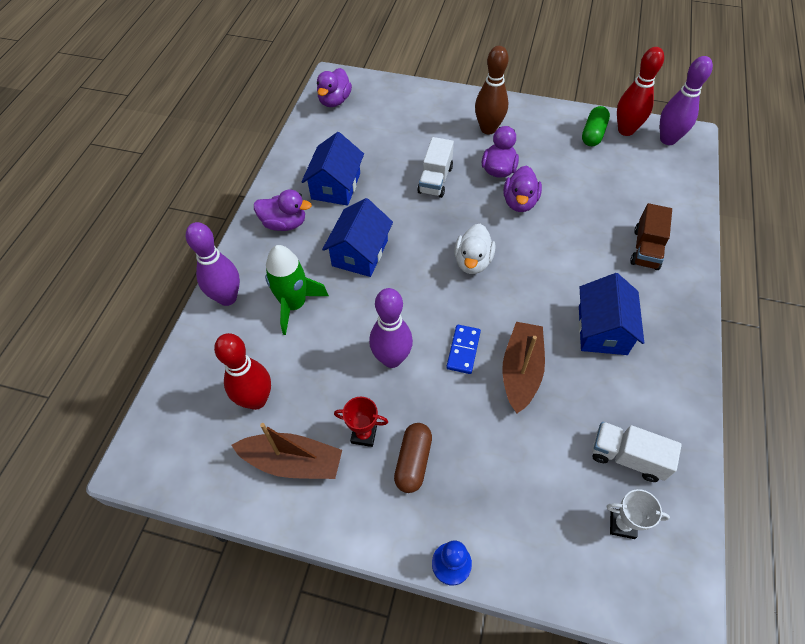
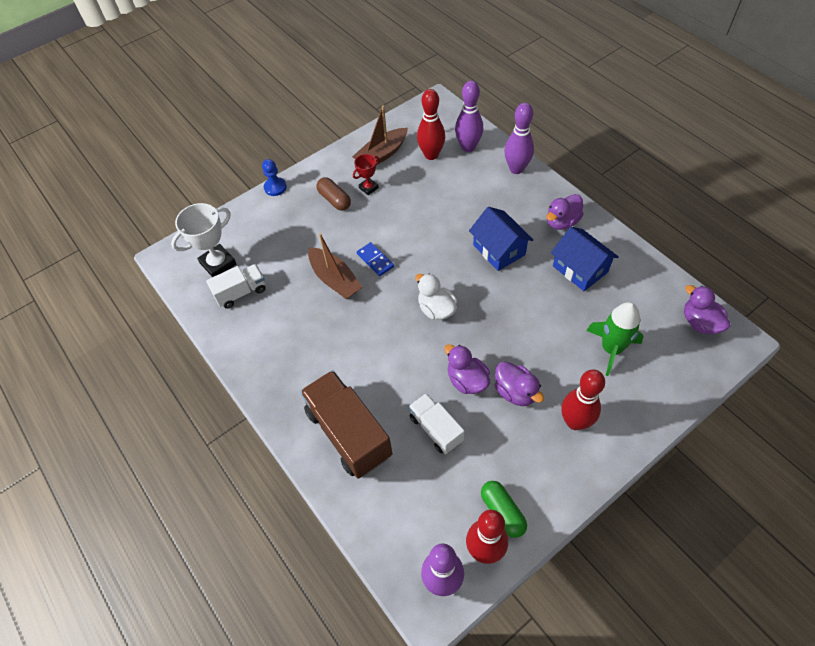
camera: 130 degrees right, 0 degrees up
green rocket [265,245,329,335] -> green rocket moved to [586,302,644,376]
purple bowling pin [369,288,413,368] -> purple bowling pin moved to [455,81,483,152]
white truck [417,137,454,198] -> white truck moved to [409,393,465,454]
brown bowling pin [475,46,509,134] -> red bowling pin [561,369,605,430]
blue house [579,273,644,355] -> none
white trophy [607,489,670,539] -> white trophy [171,203,236,277], size x1.76
brown truck [630,203,672,270] -> brown truck [300,370,393,479], size x1.73

